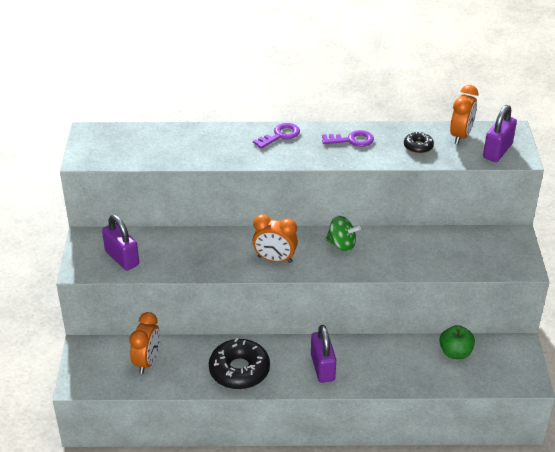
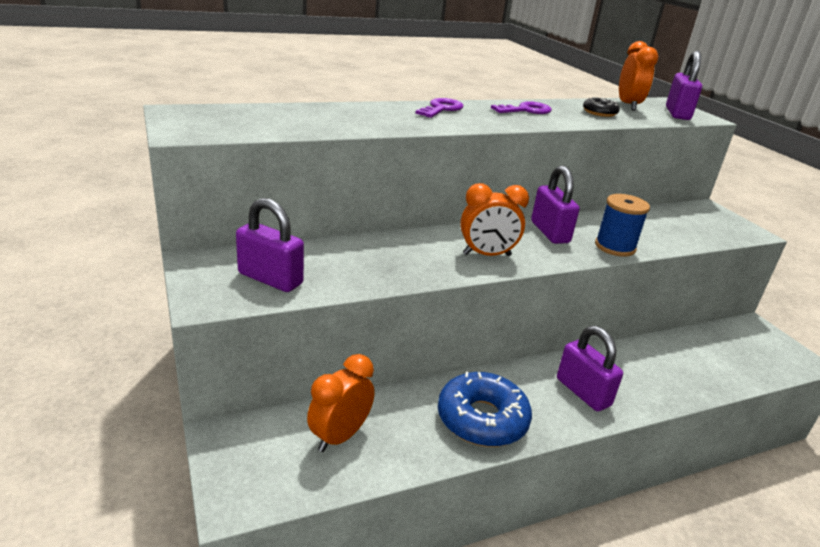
camera: 25 degrees left, 10 degrees down
orange clock [129,312,160,374] -> orange clock turned 135 degrees counterclockwise [307,354,375,452]
black donut [209,338,270,389] -> blue donut [438,372,532,447]
green spinning top [326,216,361,251] -> purple padlock [531,165,580,244]
green apple [439,325,475,359] -> none
none -> blue spool [595,194,650,257]

